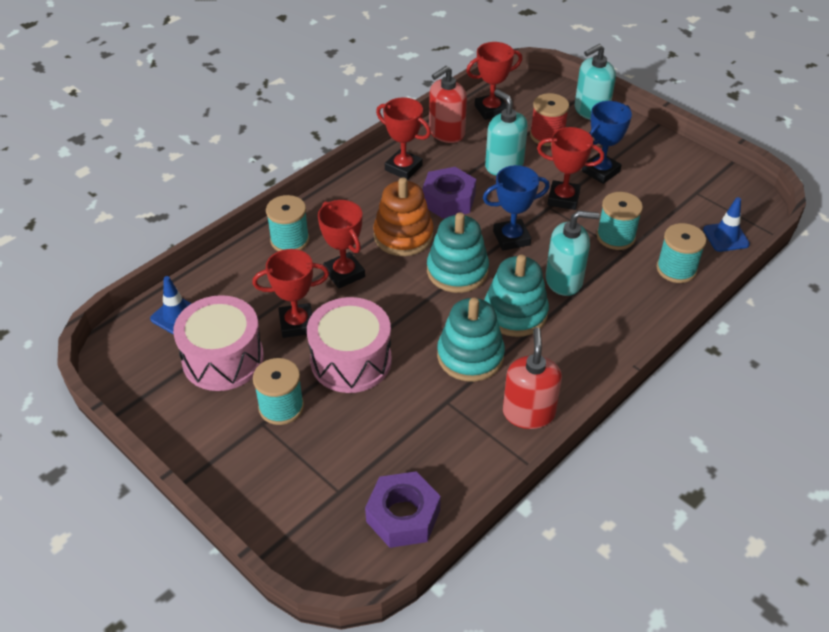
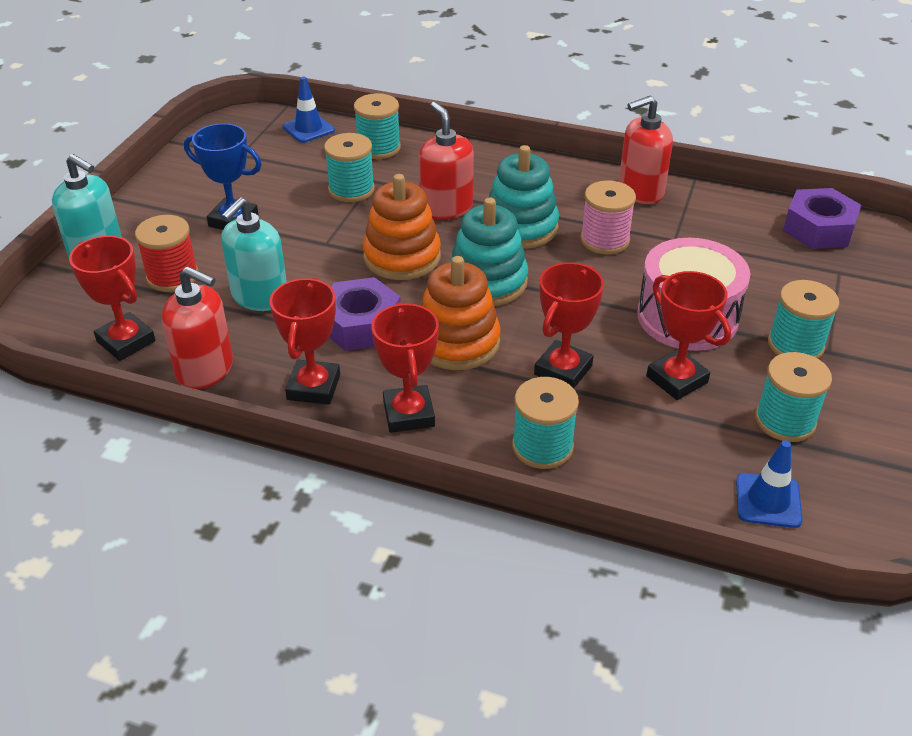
camera: 115 degrees left, 5 degrees down
pink drum [173,295,264,391] -> turquoise spool [755,352,832,442]
turquoise stacking toy [437,298,505,382] -> pink spool [581,180,636,255]
blue trophy [483,165,550,251] -> orange stacking toy [363,174,441,280]
red trophy [537,127,604,210] -> red trophy moved to [371,302,439,433]
turquoise soap dispenser [546,210,600,296] -> red soap dispenser [419,102,474,220]

